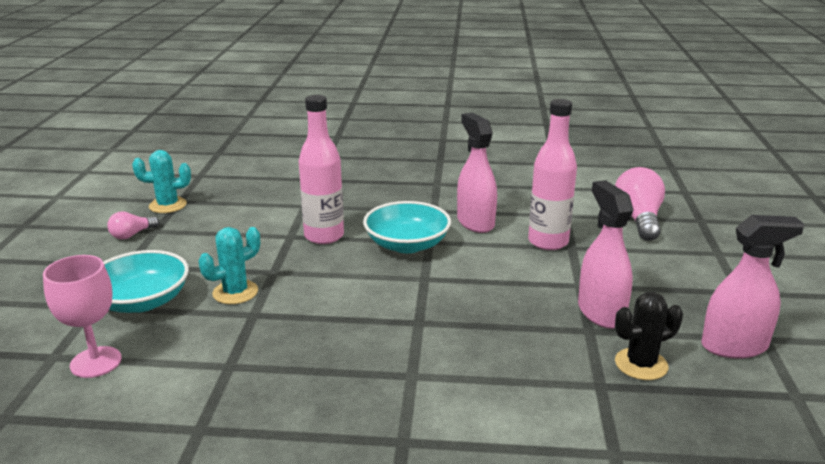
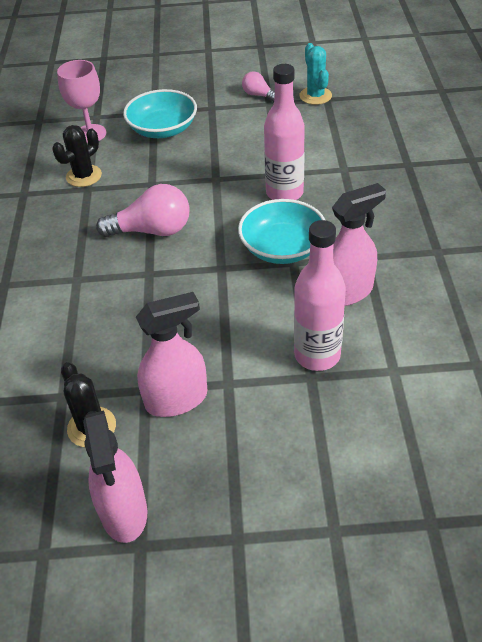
camera: 85 degrees right, 20 degrees up
turquoise cactus [198,227,260,304] -> none
pink light bulb [615,167,665,241] -> pink light bulb moved to [96,184,190,237]
none -> black cactus [52,125,102,187]

